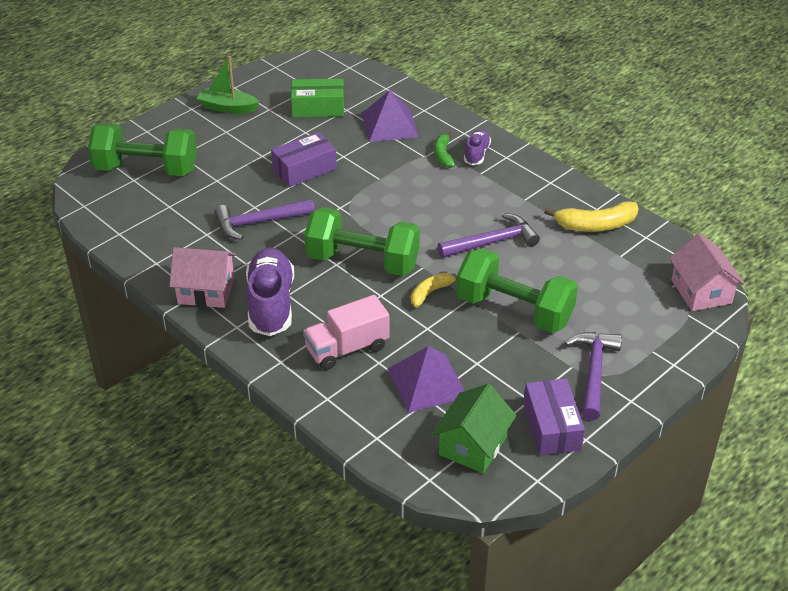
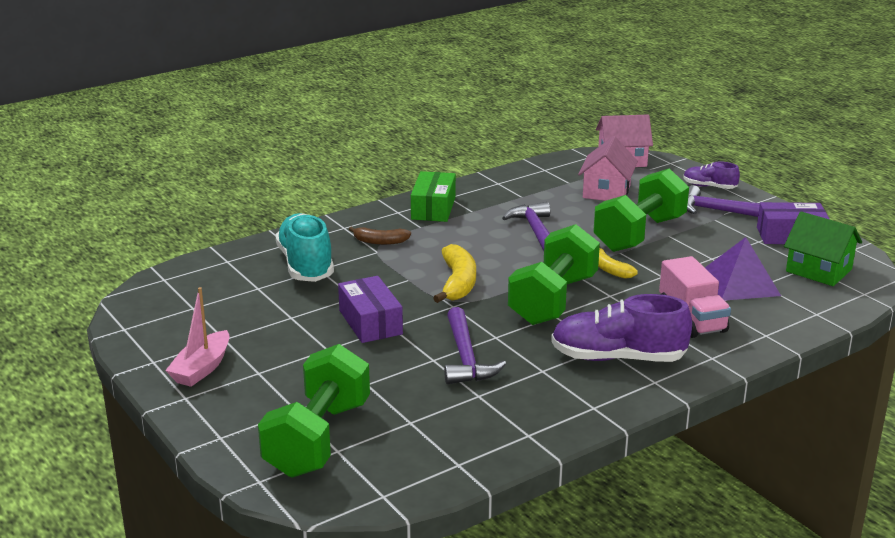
camera: 80 degrees left, 15 degrees down
pink house [169,247,236,308] -> pink house moved to [578,136,638,201]
green boat [197,56,259,114] -> pink boat [165,287,229,387]
green box [291,79,344,117] -> green box moved to [411,171,456,222]
purple pyramid [362,90,418,142] -> turquoise shoe [275,213,334,282]
green banana [434,132,455,168] -> brown banana [349,227,411,245]
purple shoe [464,129,491,165] -> purple shoe moved to [683,161,740,189]
yellow banana [544,201,639,232] -> yellow banana moved to [433,244,476,303]

